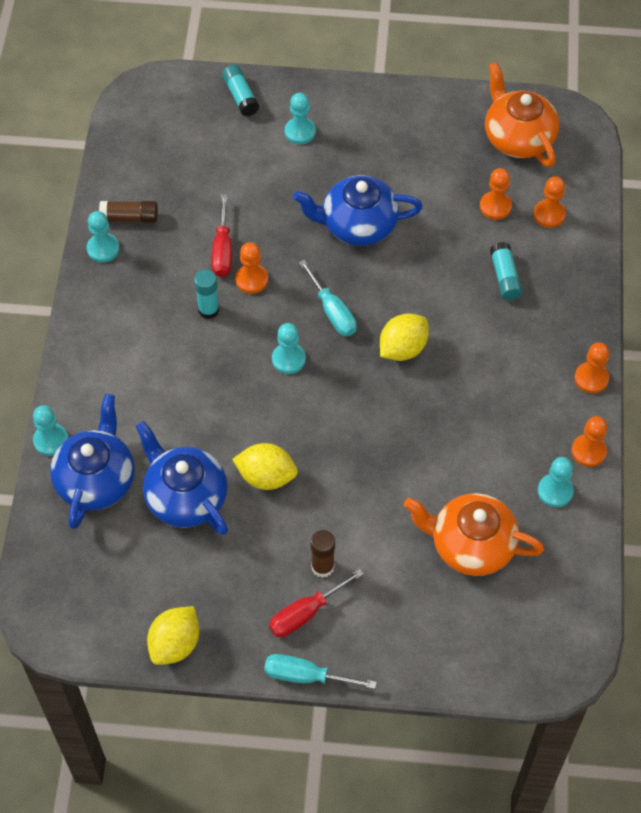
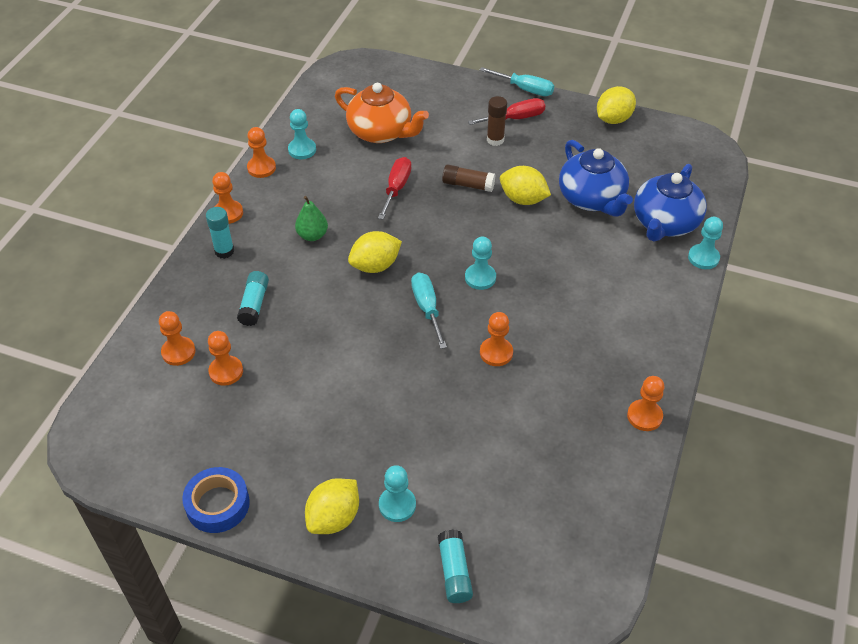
camera: 165 degrees left, 10 degrees down
turquoise pawn [87,211,120,262] -> orange pawn [627,376,665,431]
brown glue stick [99,201,158,223] -> brown glue stick moved to [442,164,496,192]
turquoise glue stick [194,270,220,319] -> turquoise glue stick moved to [206,207,234,259]
red screwdriver [211,194,232,277] -> red screwdriver moved to [378,157,412,220]
blue teapot [293,175,423,246] -> none
orange teapot [485,62,559,167] -> none
none -> blue tape [182,467,250,533]
none -> green pear [295,196,328,241]
none -> yellow lemon [305,478,359,534]

